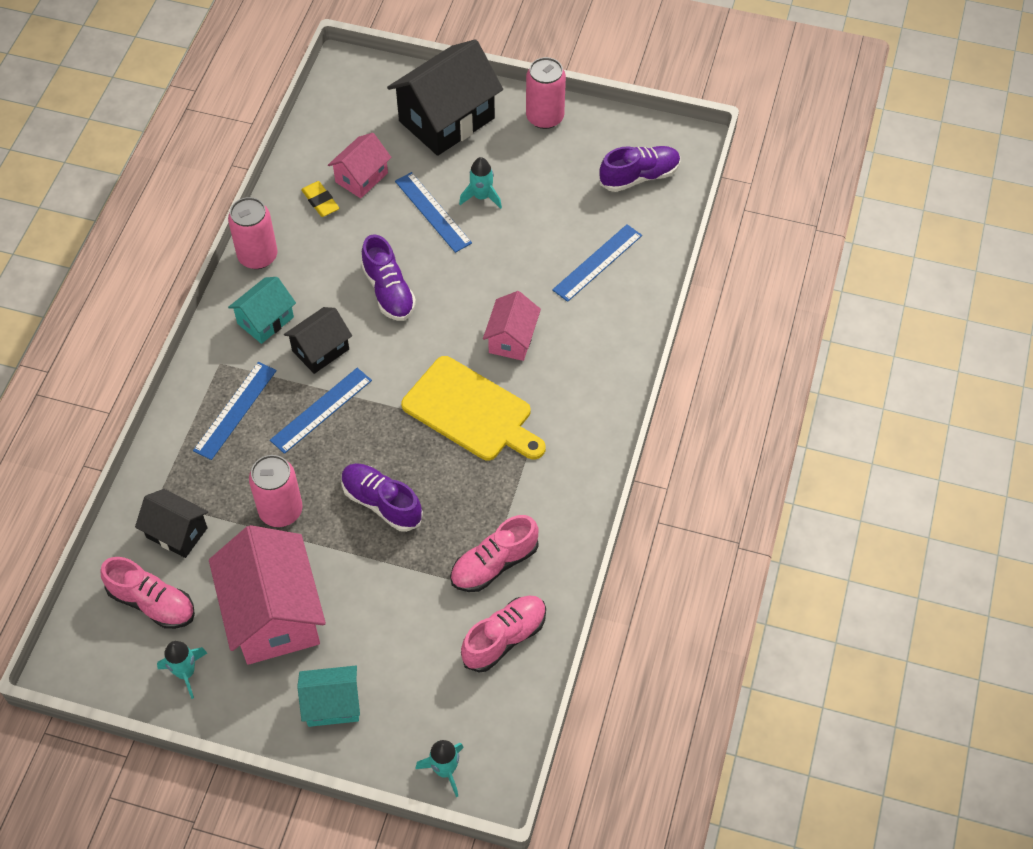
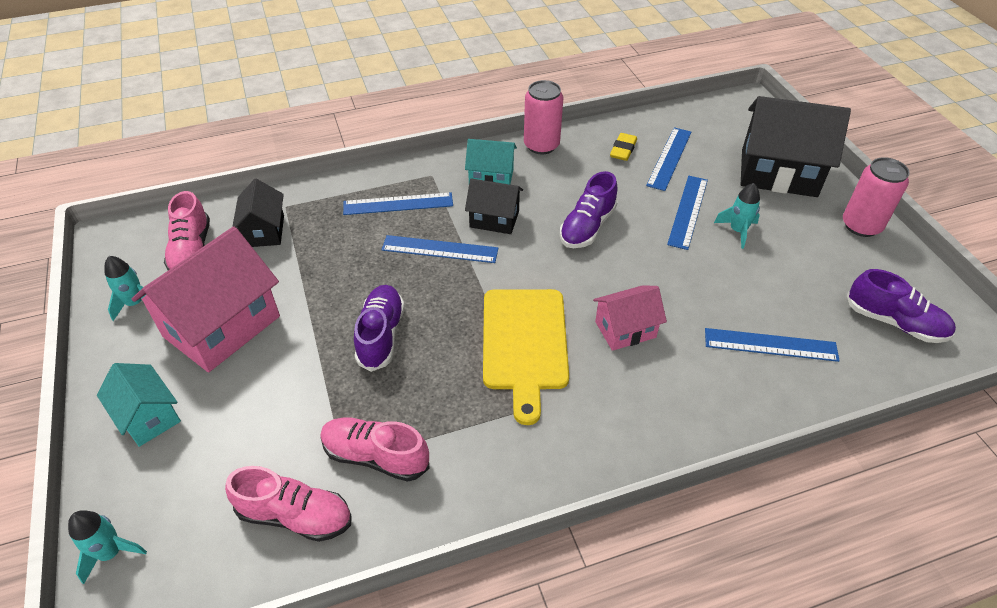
camera: 55 degrees right, 10 degrees down
pink can [249,455,303,527] -> none
pink house [328,133,391,198] -> blue ruler [646,127,691,191]

